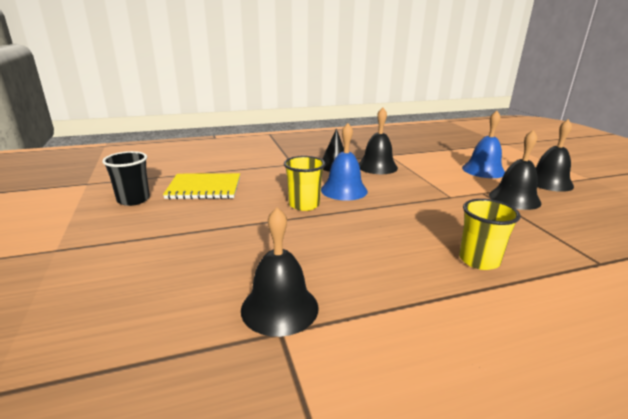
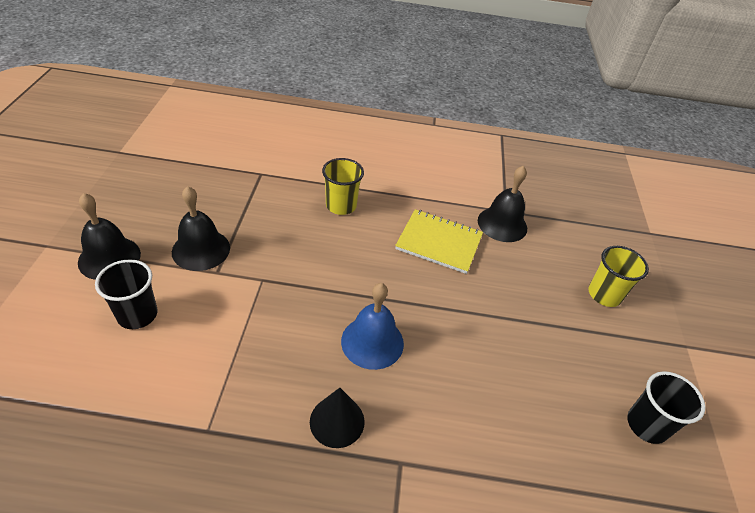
camera: 160 degrees left, 20 degrees up
yellow notebook [163,173,240,199] -> yellow notebook moved to [395,209,483,274]
yellow cup [284,156,325,211] -> yellow cup moved to [589,246,649,307]
black bell [359,108,398,174] -> none
blue bell [462,111,505,178] -> black cup [95,259,158,329]

